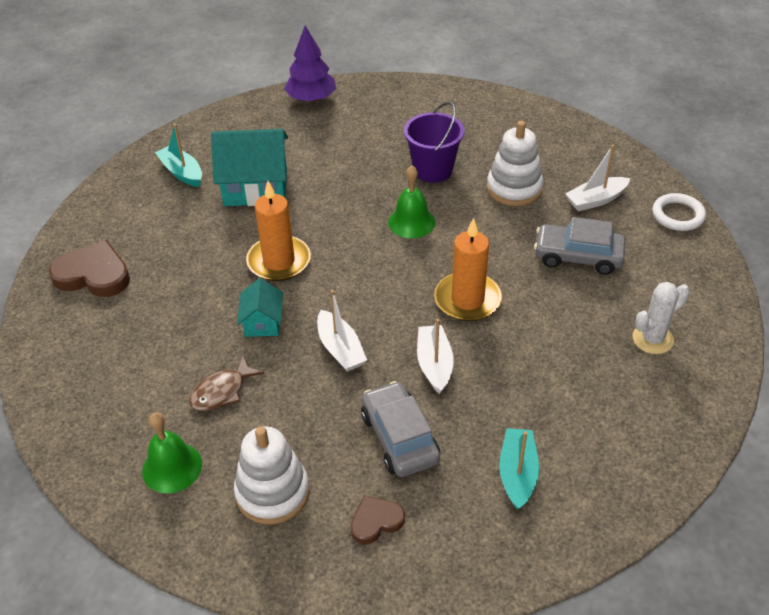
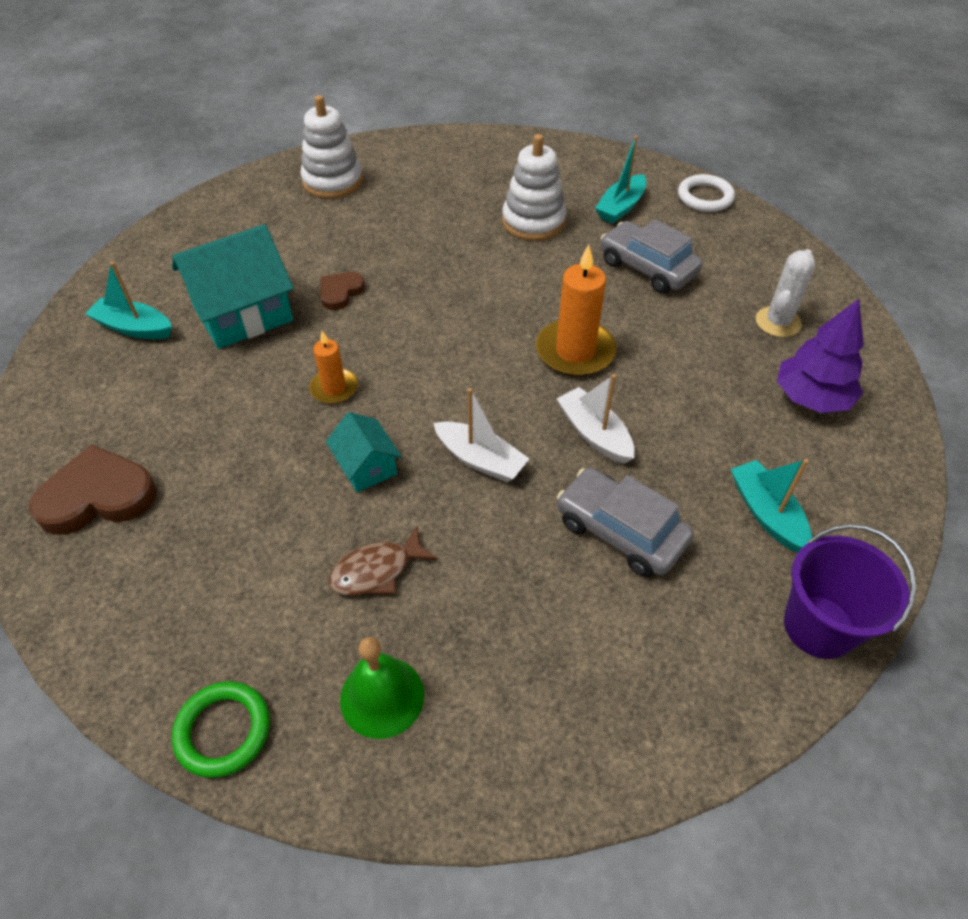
camera: 30 degrees left, 5 degrees up
brown fish [189,356,264,411] -> brown fish turned 45 degrees clockwise [328,525,438,596]
white stacking toy [234,426,309,525] -> white stacking toy moved to [300,95,363,199]
orange candle [246,181,311,281] -> orange candle [309,331,358,404], size x0.58
purple tree [284,26,336,102] -> purple tree moved to [777,299,864,413]
brown heart [350,496,405,544] -> brown heart moved to [320,272,365,310]
green bell [388,165,435,238] -> none
purple bucket [404,102,464,183] -> purple bucket moved to [784,524,916,659]
grey car [534,217,626,275] -> grey car turned 60 degrees clockwise [601,219,703,293]
white boat [565,145,631,211] -> turquoise boat [595,135,646,224]
none -> green ring [172,681,270,778]

